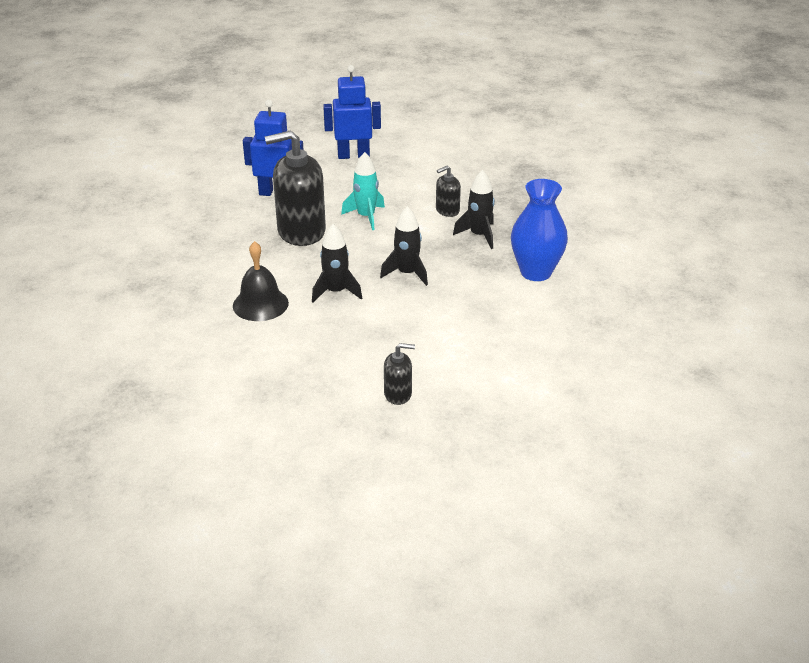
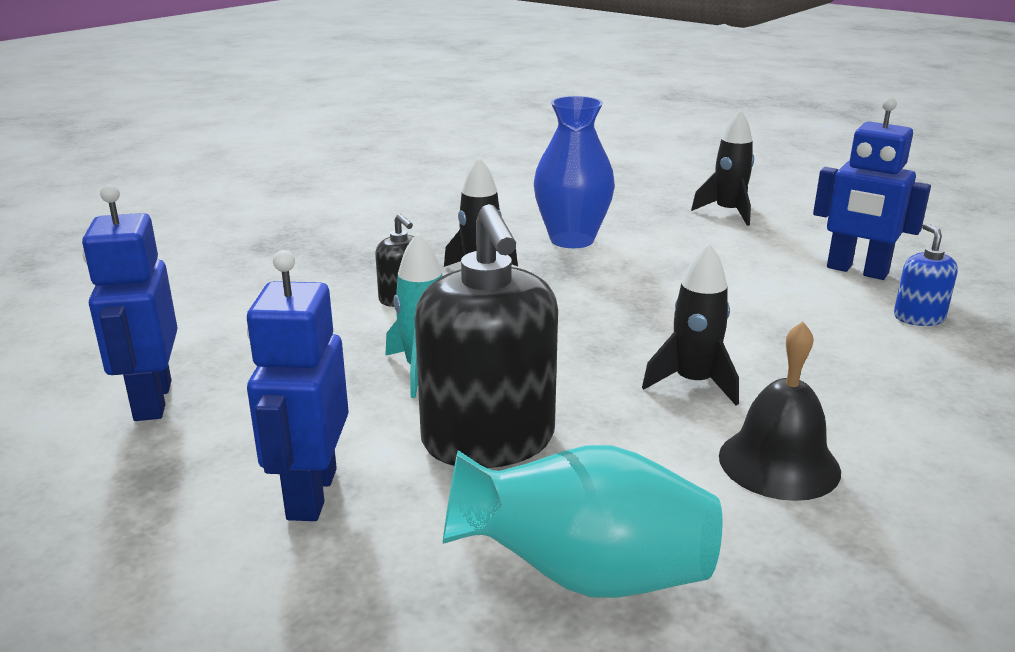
camera: 95 degrees left, 10 degrees down
black rocket [380,206,428,286] -> black rocket moved to [691,109,754,226]
black soap dispenser [384,343,415,405] -> blue soap dispenser [894,223,958,326]
none -> turquoise vase [443,445,722,598]
none -> blue robot [813,97,931,280]

